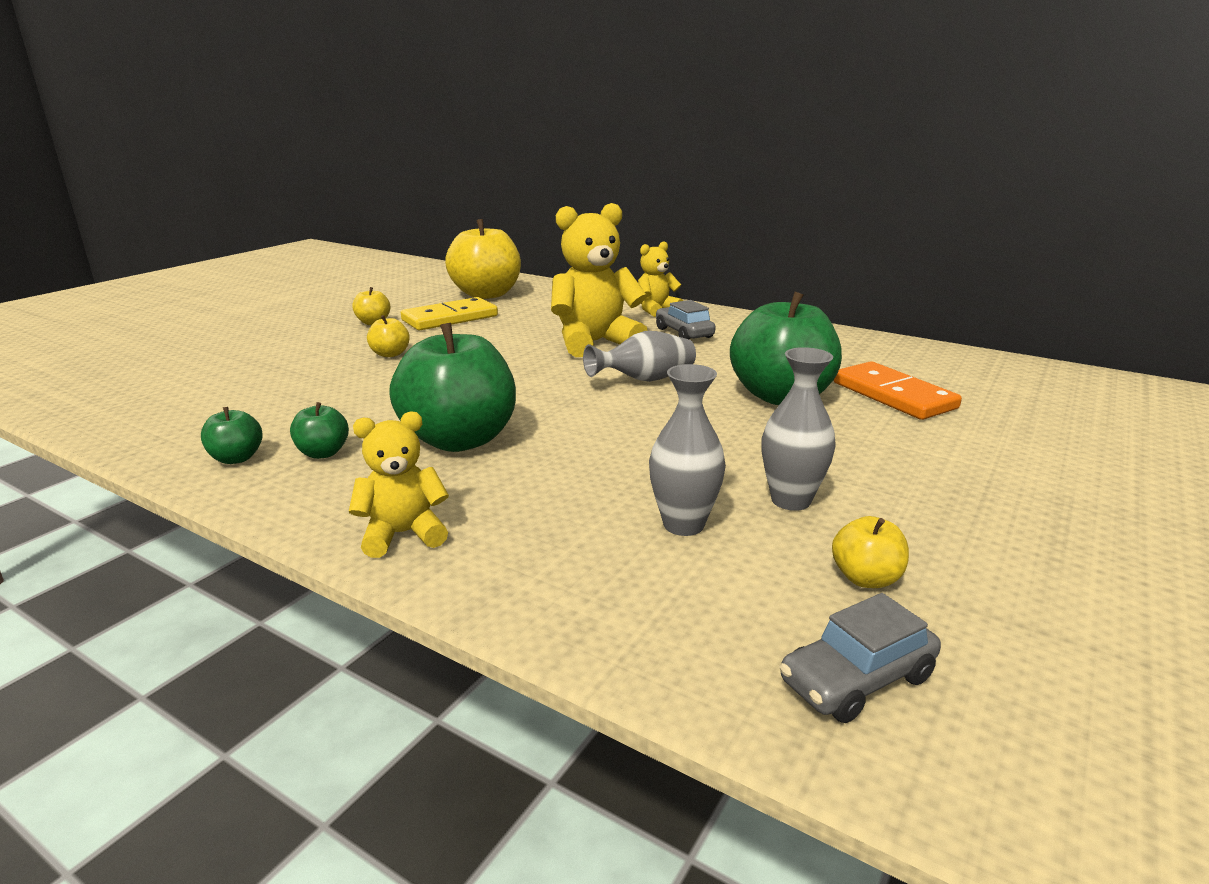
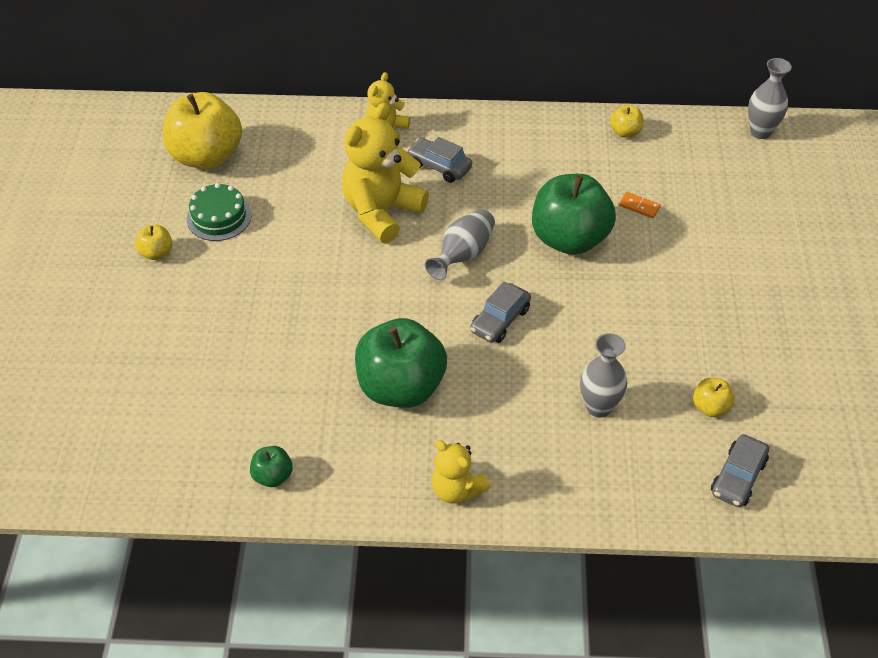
camera: 30 degrees left, 25 degrees up
green apple [290,402,349,459] -> none
yellow teddy bear [349,411,449,558] -> yellow teddy bear turned 90 degrees counterclockwise [431,440,490,504]
yellow apple [367,315,410,357] -> yellow apple moved to [610,105,643,138]
yellow domino [401,297,498,330] -> green cake [187,183,251,241]
grey vase [762,347,836,511] -> grey vase moved to [748,58,792,139]
orange domino [834,361,962,420] -> orange domino [619,192,661,218], size x0.44
none -> grey car [470,281,531,343]

